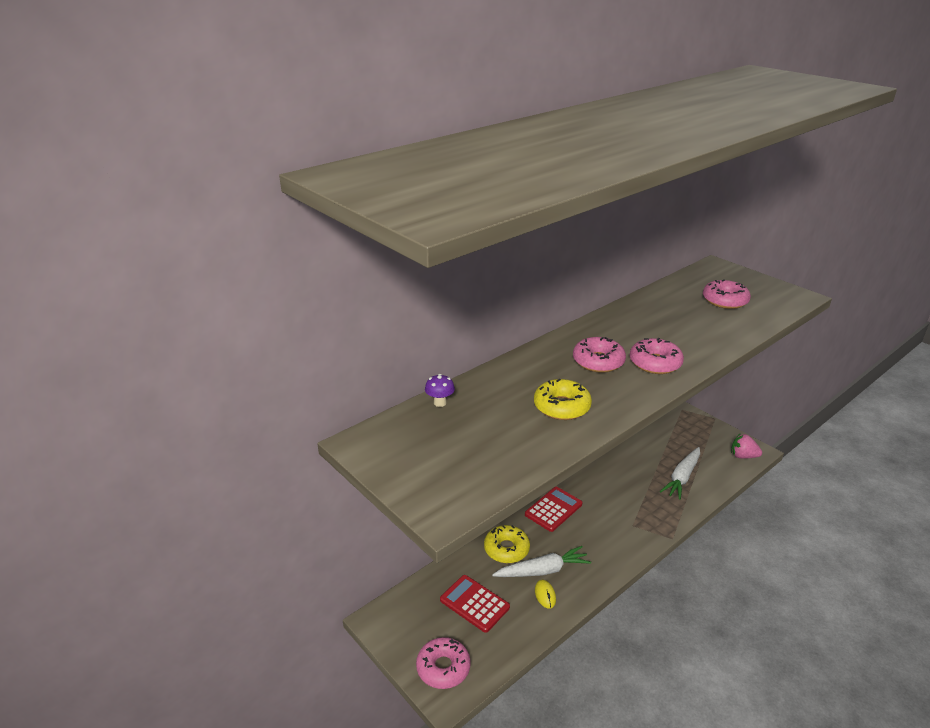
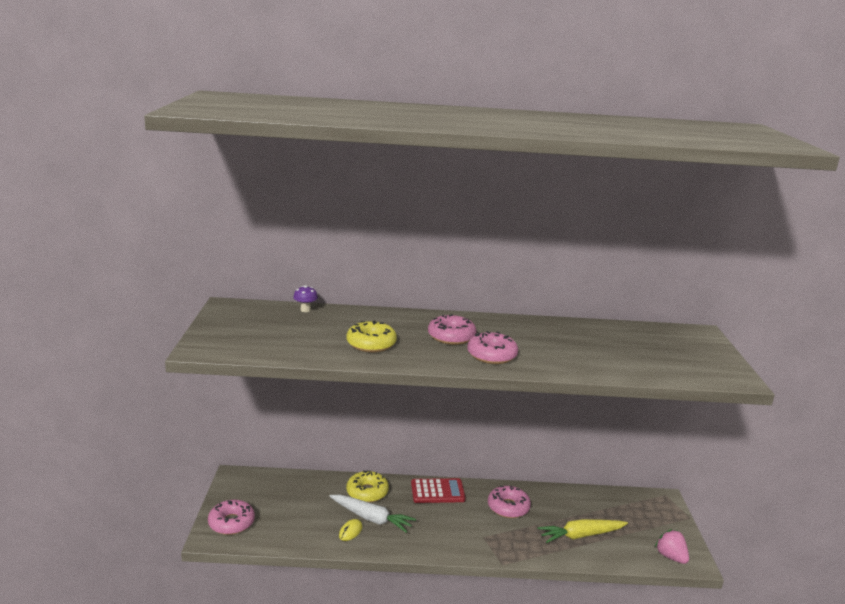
camera: 40 degrees right, 10 degrees down
red calculator [440,575,510,633] -> none
white carrot [660,447,700,500] -> yellow carrot [538,519,628,543]
pink donut [703,279,751,309] -> pink donut moved to [488,486,531,518]

